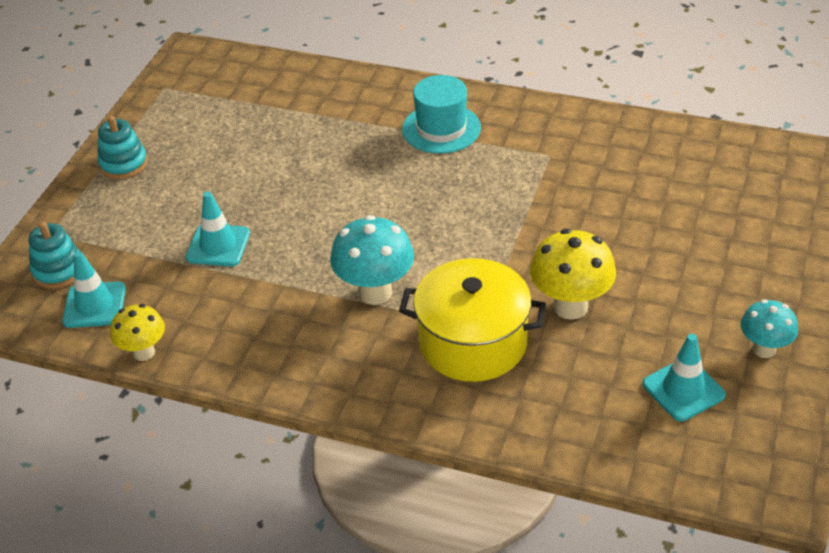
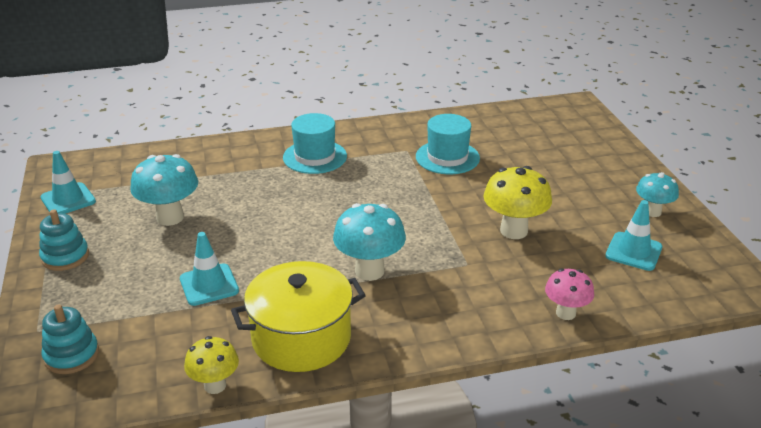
camera: 35 degrees left, 10 degrees down
turquoise traffic cone [62,251,126,328] -> turquoise traffic cone moved to [40,151,96,214]
yellow pot [399,258,546,382] -> yellow pot moved to [231,261,366,372]
none -> turquoise mushroom [130,154,198,226]
none -> turquoise hat [416,114,480,174]
none -> pink mushroom [545,269,594,320]

